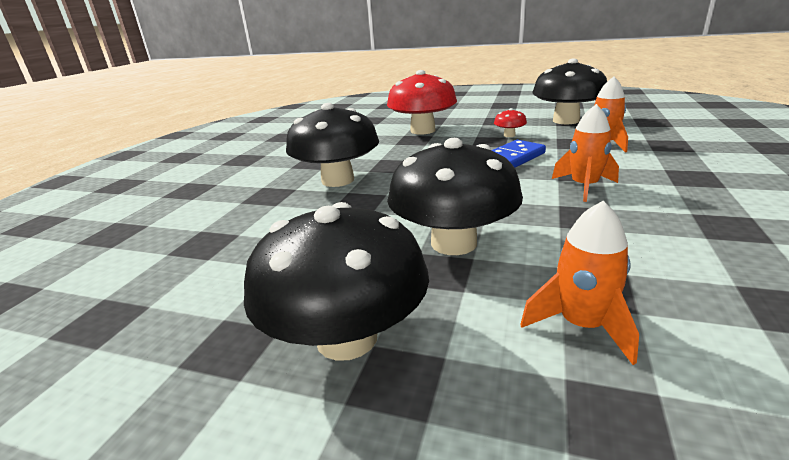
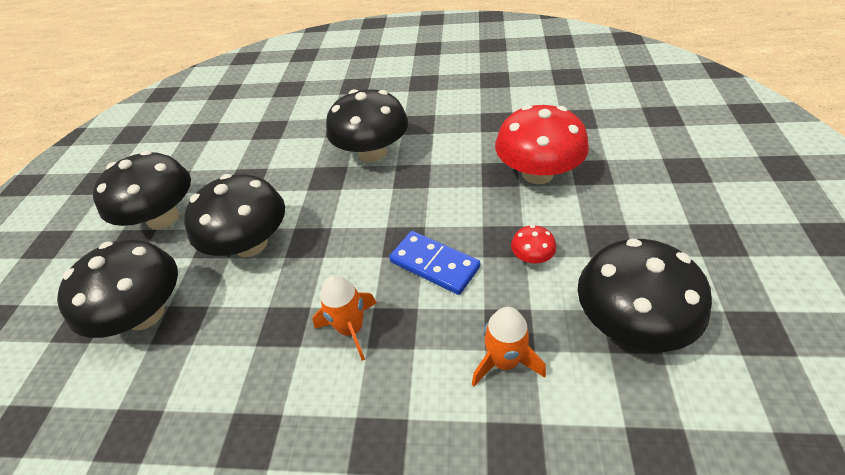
camera: 80 degrees right, 20 degrees up
orange rocket [520,201,639,365] -> black mushroom [57,240,178,338]

